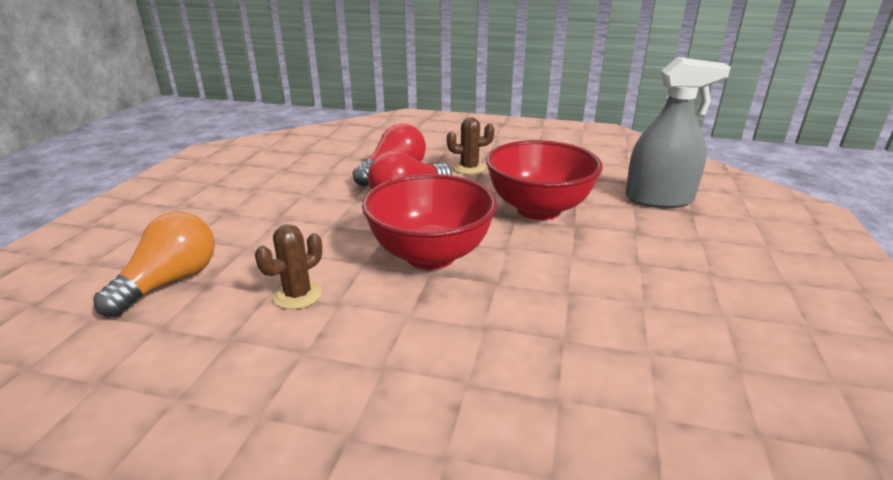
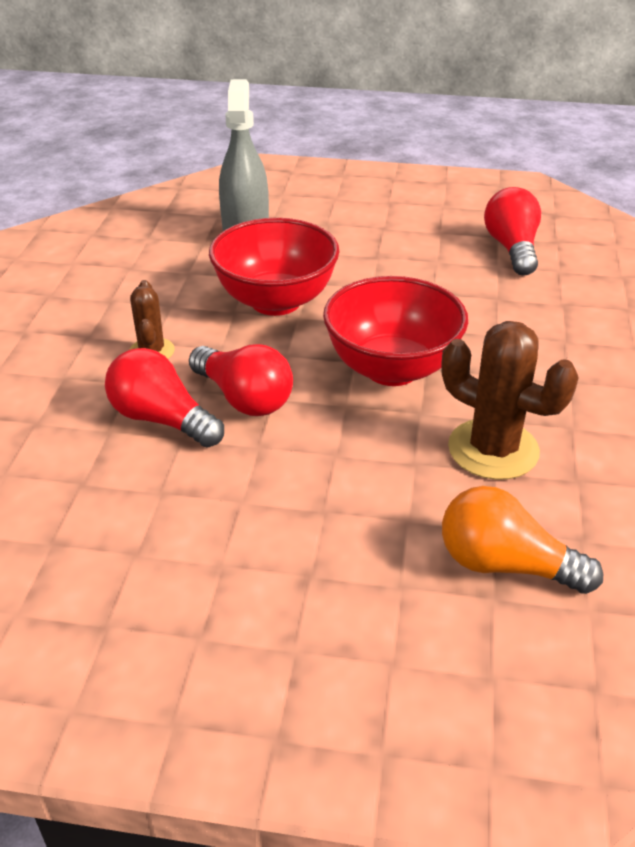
camera: 95 degrees left, 10 degrees up
brown cactus [255,224,322,309] -> brown cactus [442,321,579,480], size x1.75
none -> red light bulb [484,187,541,275]

